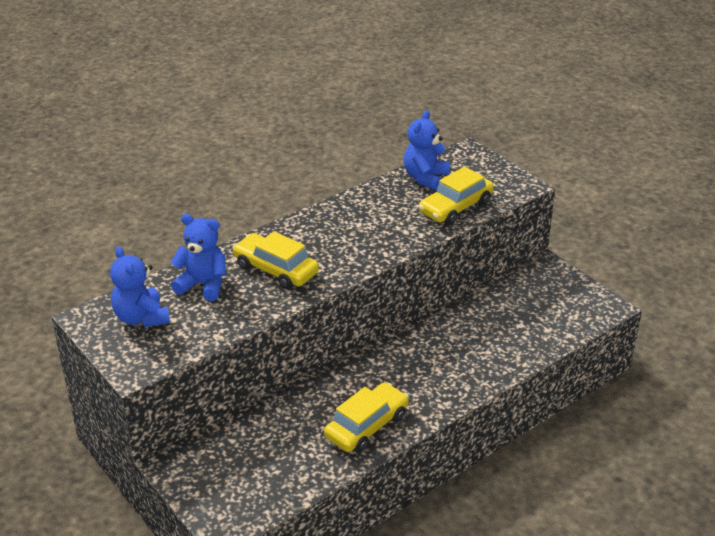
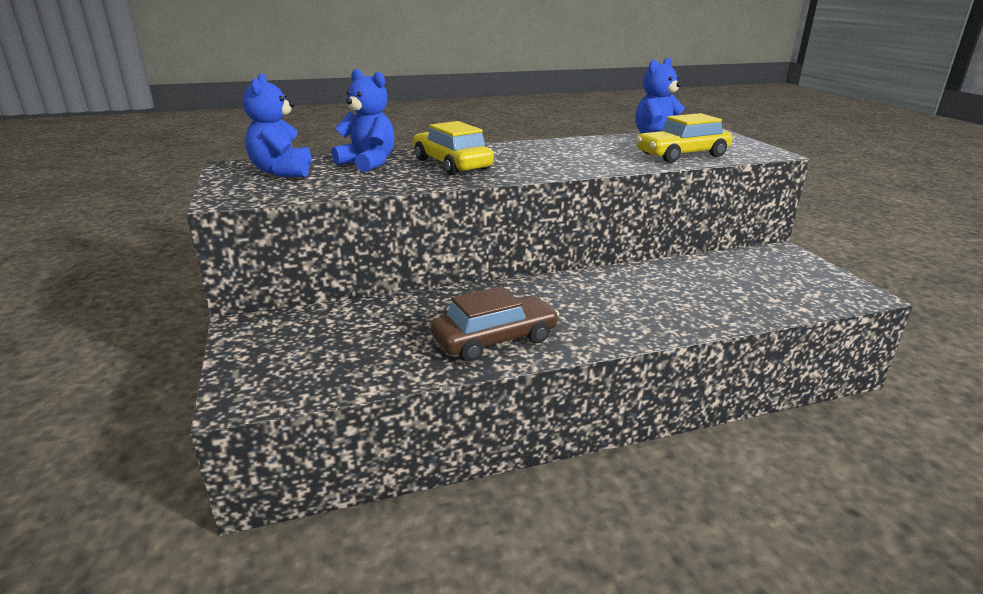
camera: 20 degrees right, 10 degrees down
yellow car [324,382,409,453] -> brown car [431,286,559,362]

